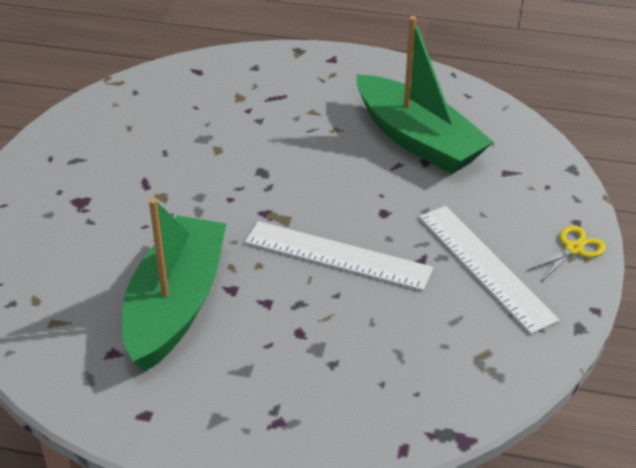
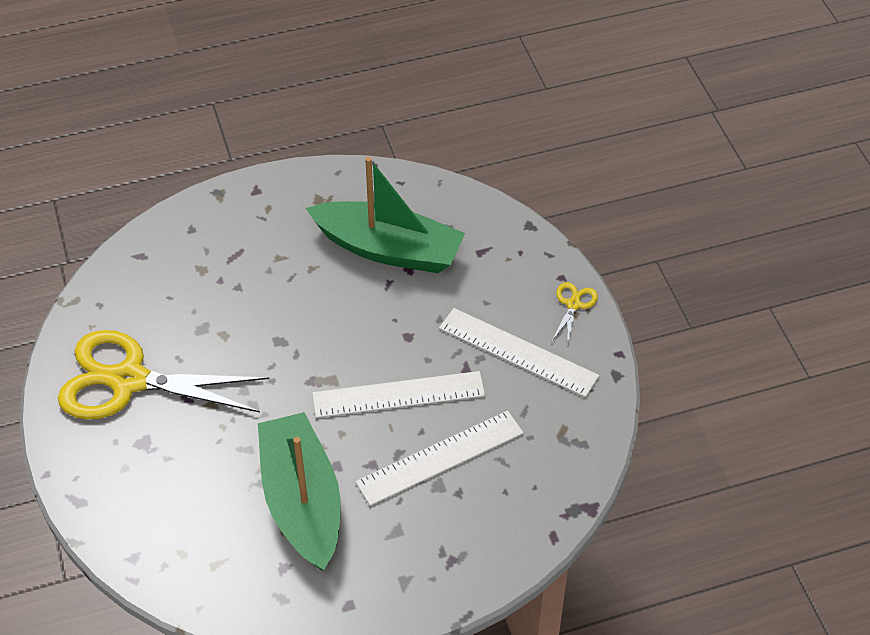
camera: 30 degrees left, 10 degrees up
none -> yellow scissors [58,330,269,420]
none -> white ruler [355,411,524,506]

